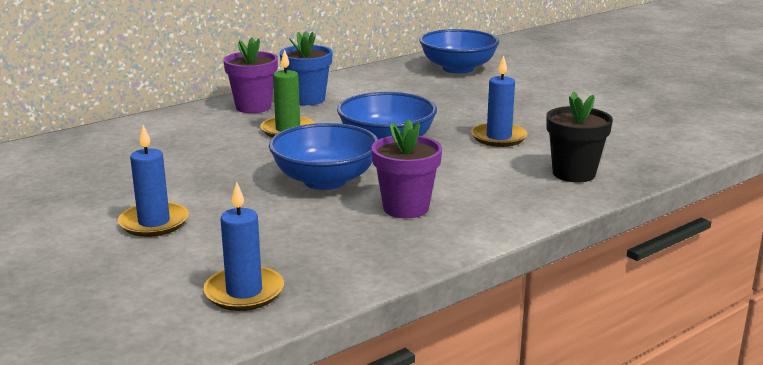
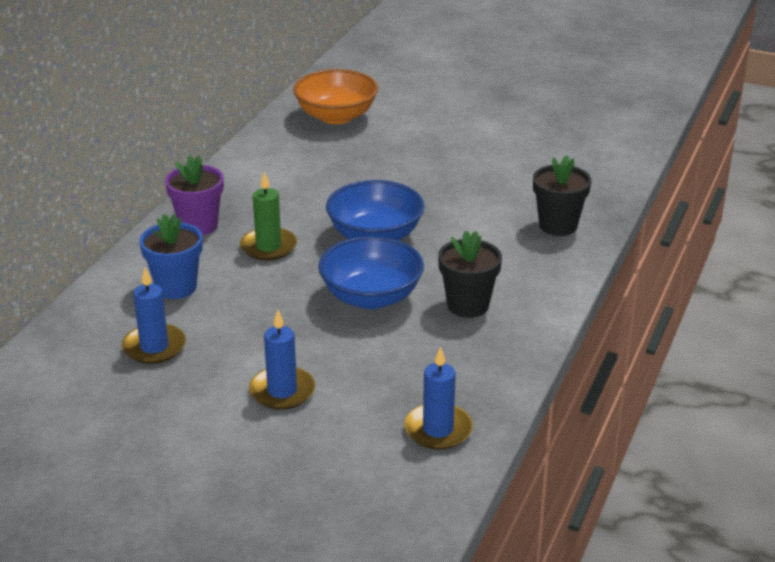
camera: 30 degrees left, 10 degrees up
blue flower pot [280,31,333,105] -> blue flower pot moved to [139,214,203,299]
purple flower pot [371,119,442,218] -> black flower pot [438,231,502,318]
blue bowl [419,29,499,74] -> orange bowl [293,69,378,124]
blue candle [471,55,528,147] -> blue candle moved to [122,268,186,364]

